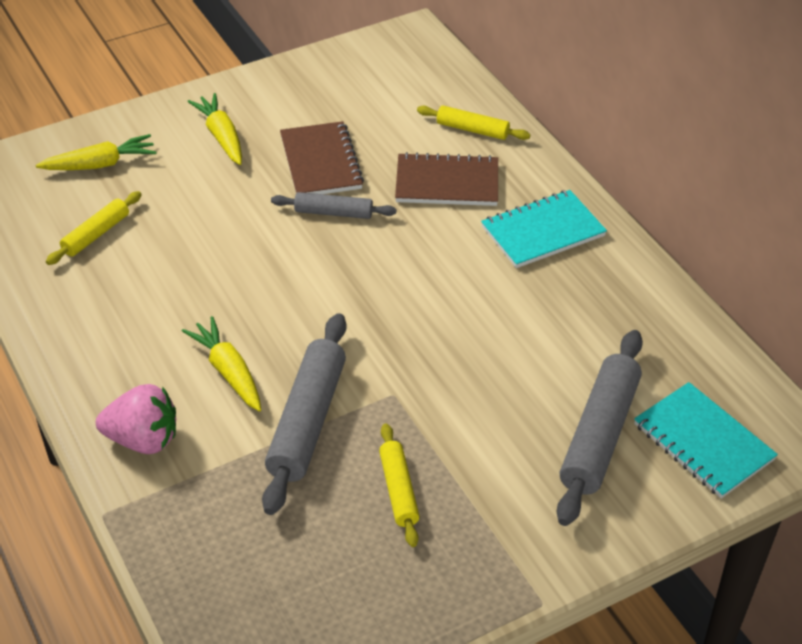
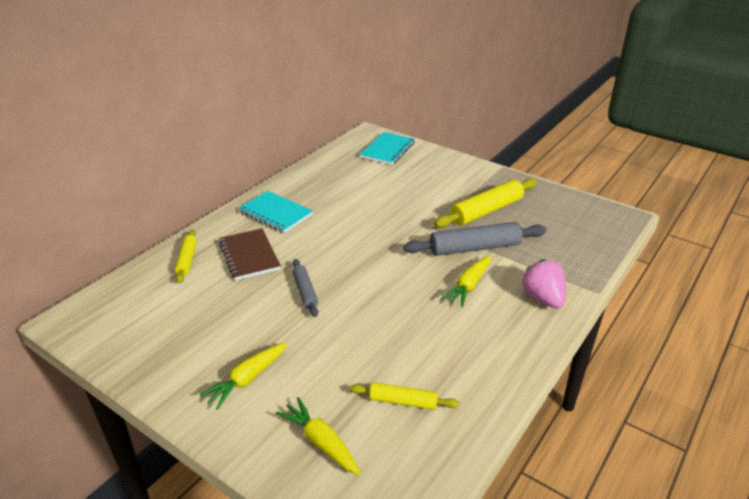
camera: 115 degrees left, 10 degrees down
brown notebook [280,121,364,194] -> none
yellow rolling pin [379,423,420,547] -> yellow rolling pin [434,178,537,228], size x1.78
grey rolling pin [557,330,643,526] -> none

